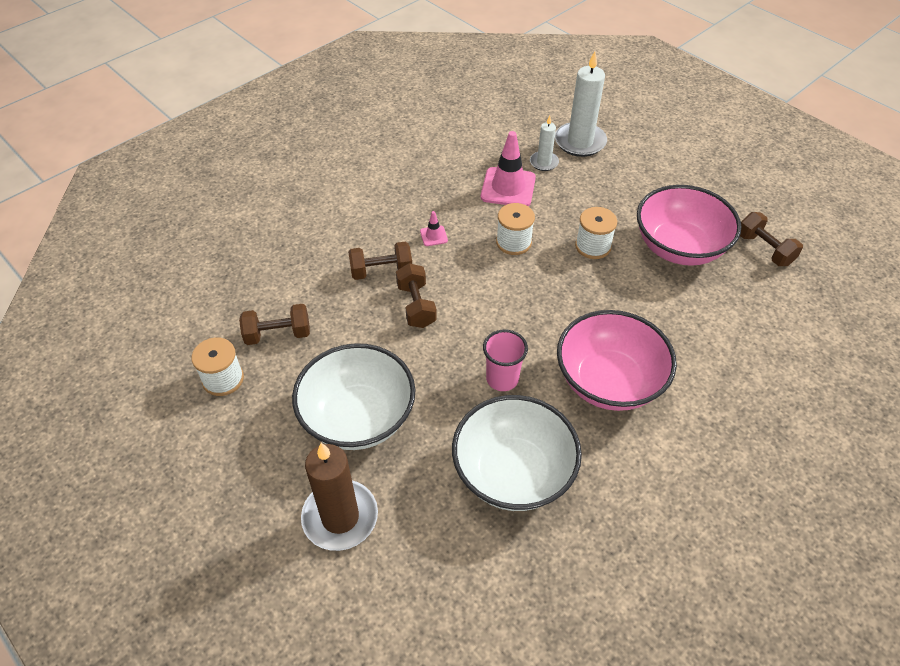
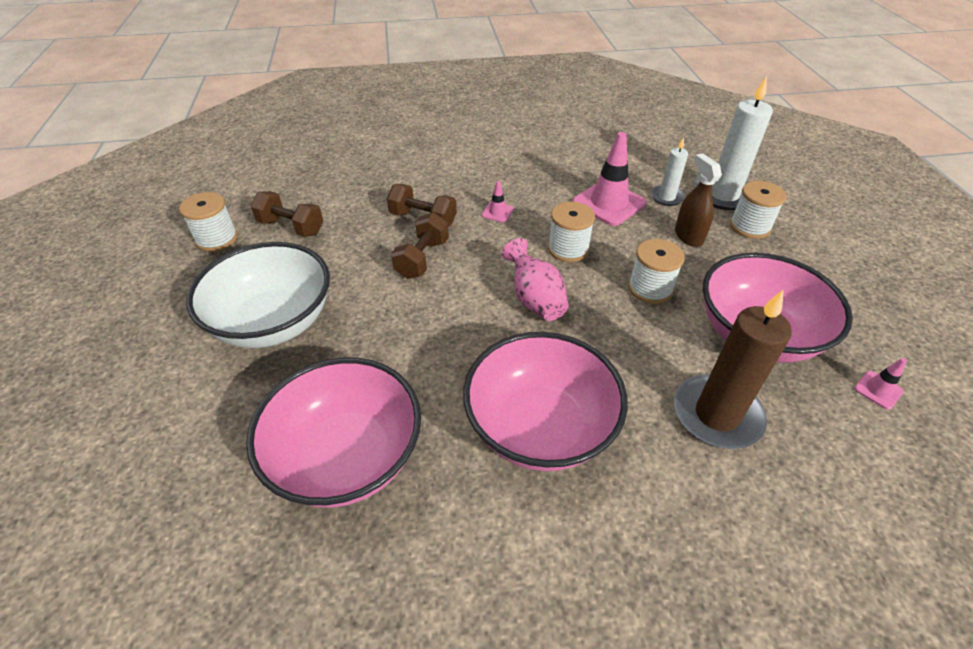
camera: 35 degrees right, 5 degrees down
brown candle [301,443,378,551] -> brown candle moved to [674,290,792,449]
white bowl [452,395,582,511] -> pink bowl [246,357,421,507]
pink cup [483,330,528,391] -> none
brown dumbbell [740,212,803,266] -> pink traffic cone [854,358,907,410]
none -> pink vase [502,238,569,321]
none -> brown spray bottle [675,153,722,247]
none -> white spool [730,181,787,239]

